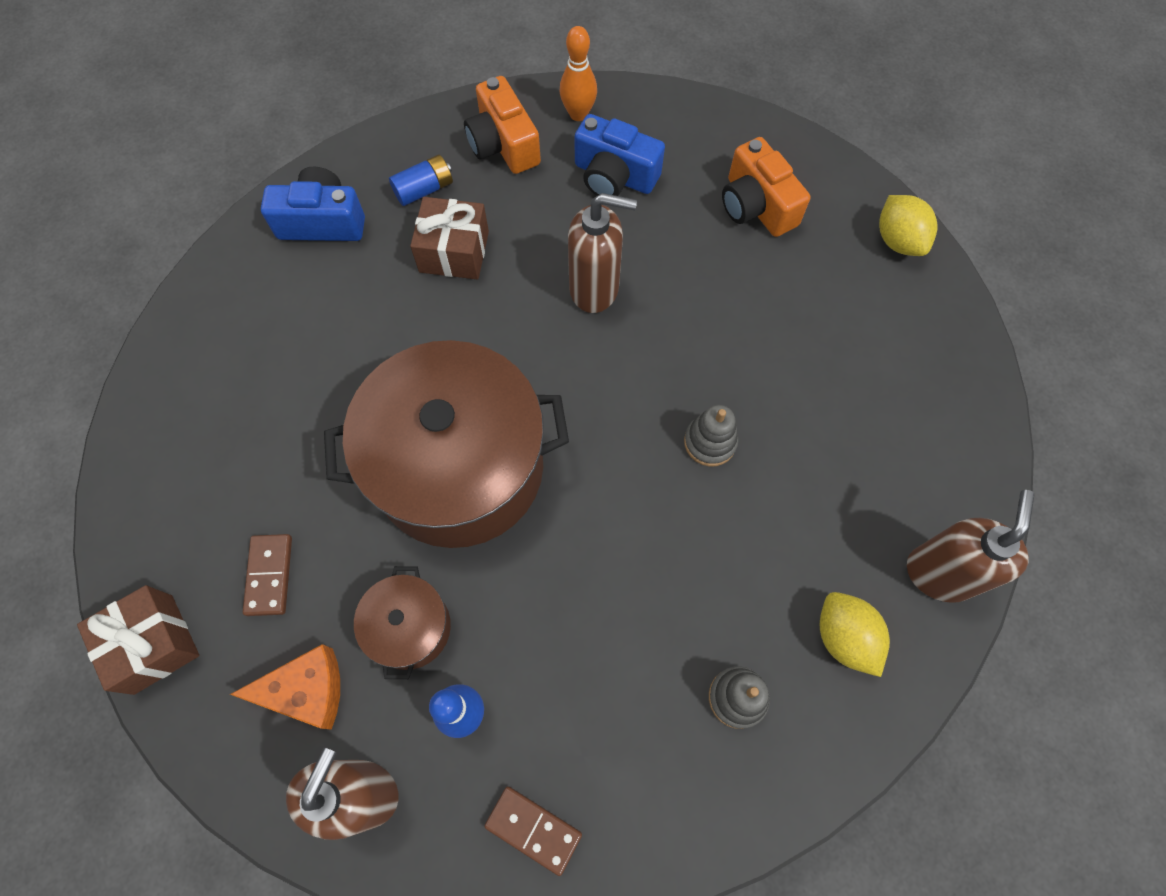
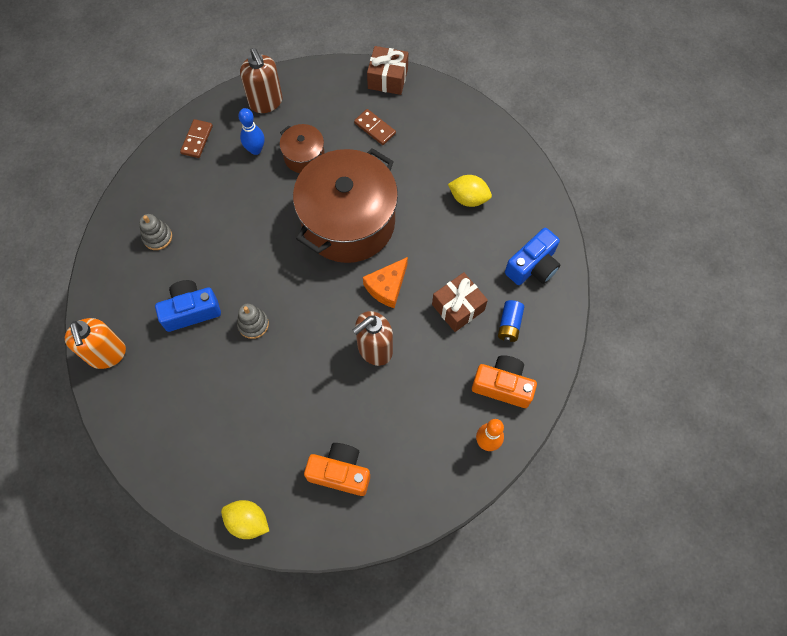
camera: 135 degrees right, 0 degrees up
orange cheese [230,644,340,730] -> orange cheese moved to [363,257,408,308]
brown domino [484,786,582,876] -> brown domino turned 60 degrees counterclockwise [180,119,213,158]
blue camera [574,114,665,196] -> blue camera moved to [155,280,221,332]
yellow lemon [819,592,890,677] -> yellow lemon moved to [448,175,492,207]
brown soap dispenser [907,490,1034,603] -> orange soap dispenser [65,318,126,369]

